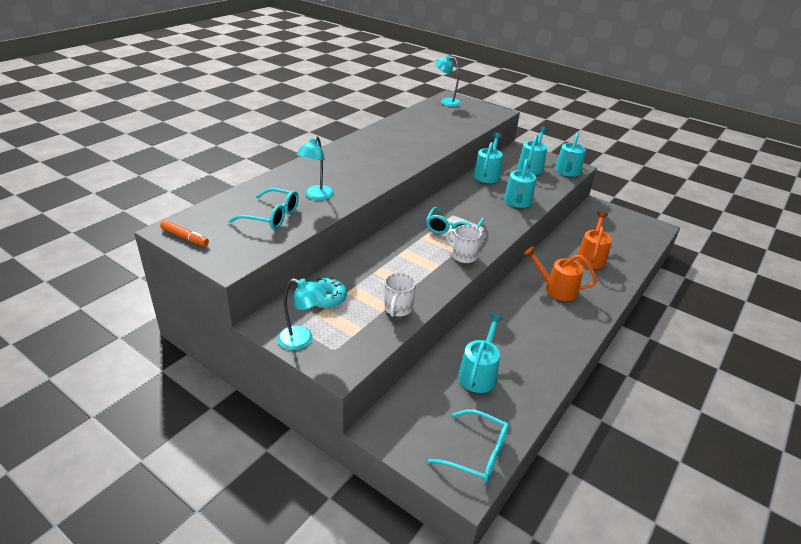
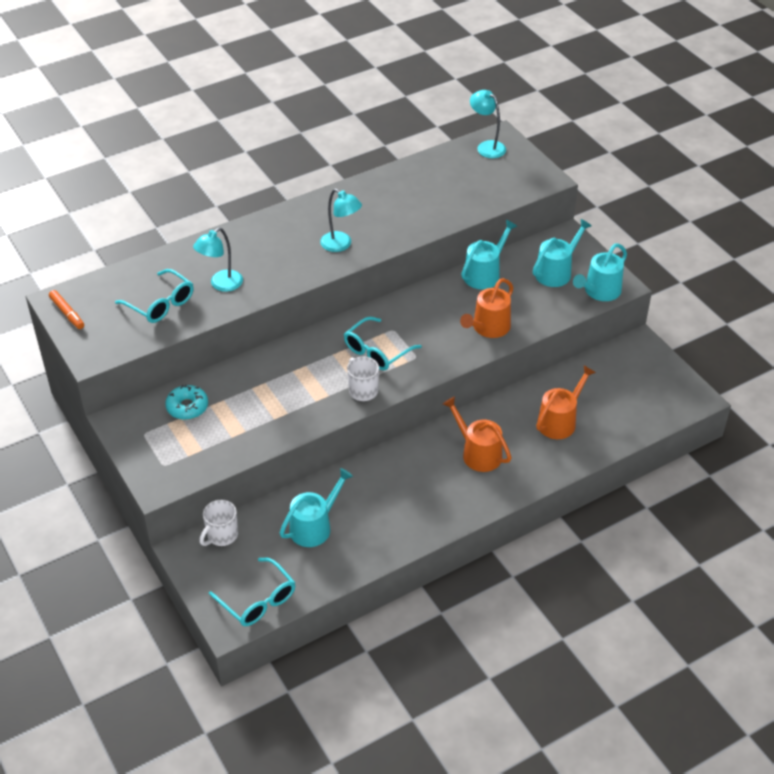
camera: 25 degrees right, 10 degrees up
turquoise lamp [277,278,327,350] -> turquoise lamp moved to [320,189,362,252]
white mug [385,273,416,317] -> white mug moved to [199,500,238,546]
turquoise watering can [504,159,536,208] -> orange watering can [460,278,513,338]

